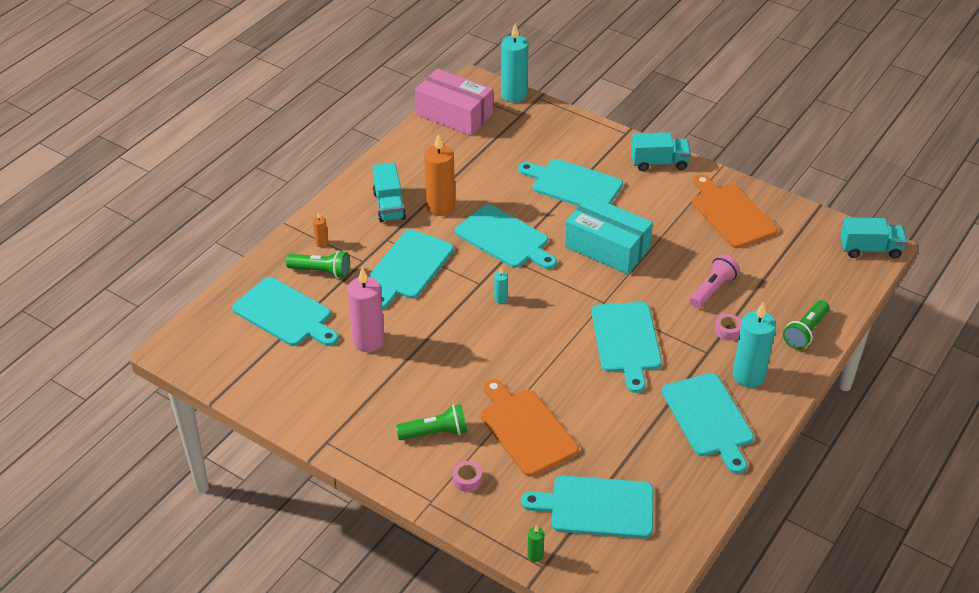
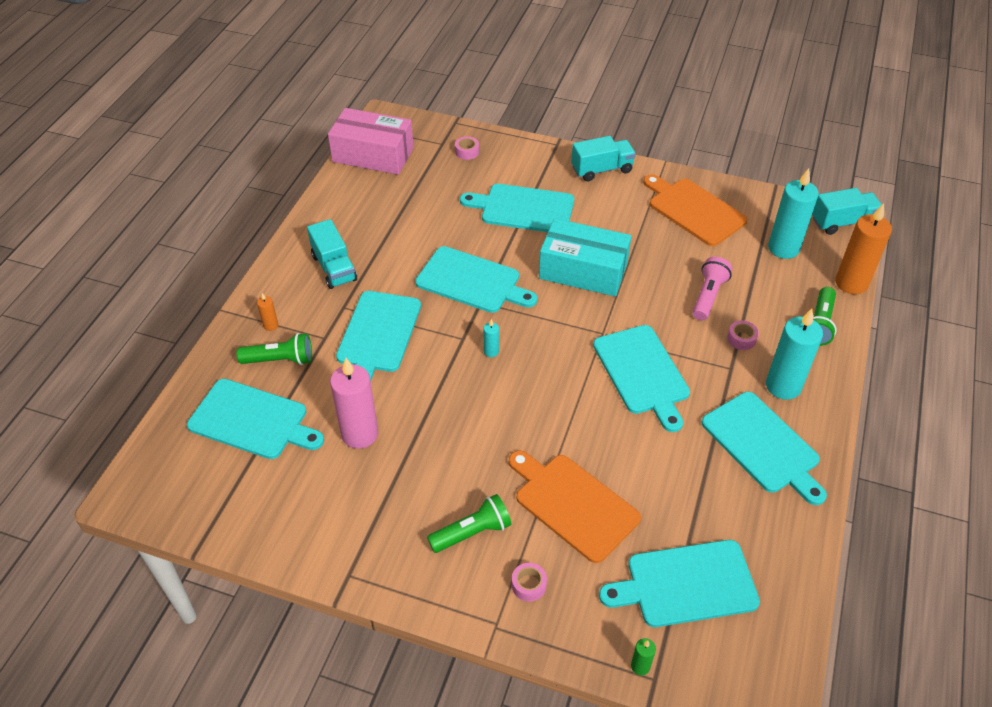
camera: 15 degrees left, 5 degrees up
orange candle [424,133,455,216] -> orange candle moved to [835,203,892,294]
turquoise candle [501,23,528,103] -> turquoise candle moved to [768,168,819,259]
none -> pink tape [455,136,479,160]

